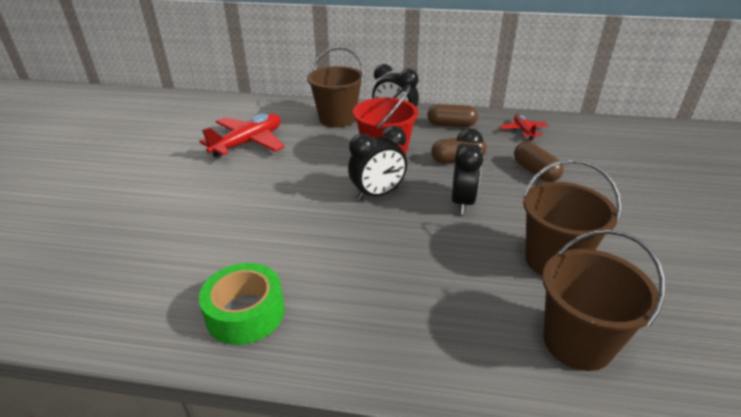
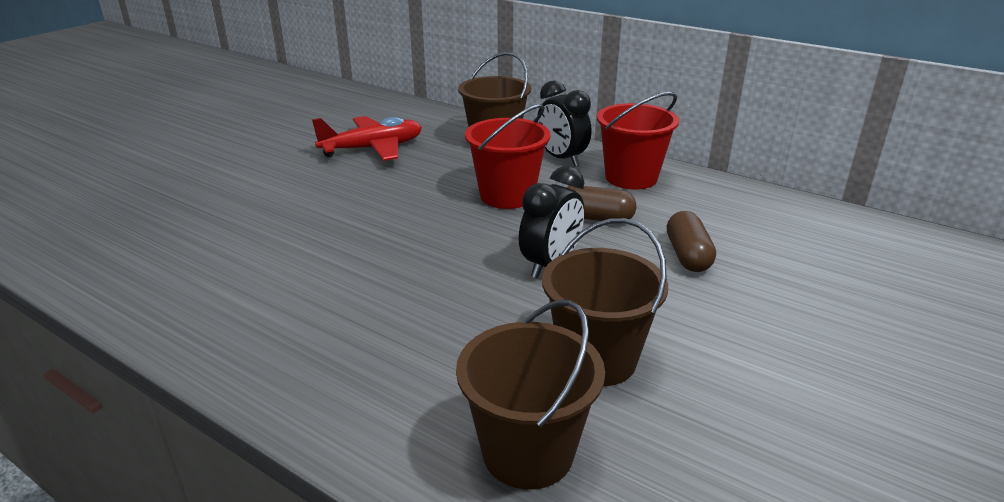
camera: 25 degrees right, 5 degrees down
green tape [199,263,284,345] -> none
black clock [348,126,407,201] -> none
brown capsule [427,104,478,127] -> red bucket [597,92,679,190]
red plane [500,114,549,140] -> none

